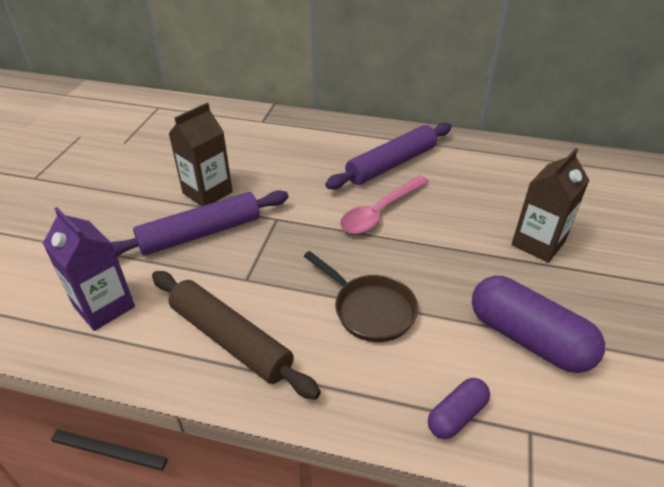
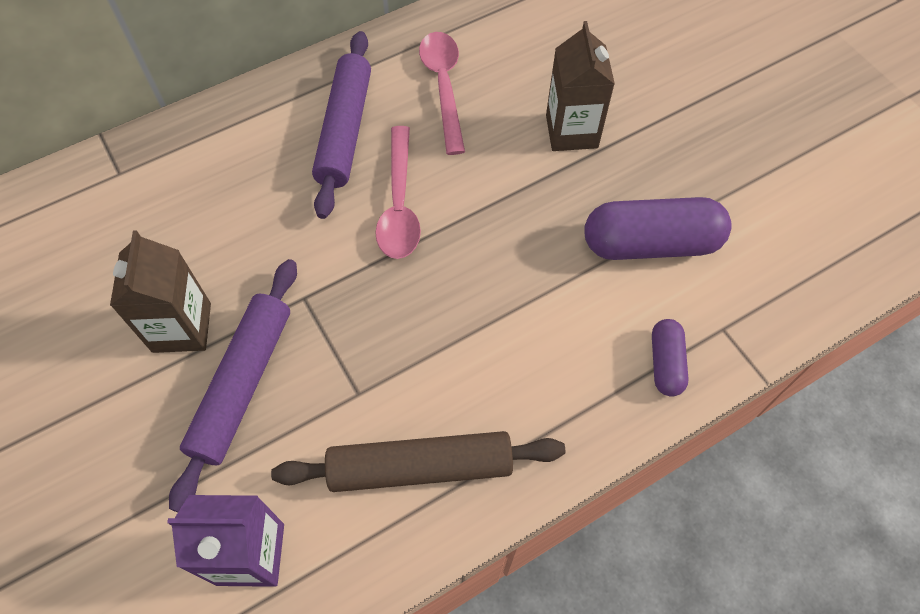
camera: 45 degrees left, 20 degrees up
brown pan [304,251,418,342] -> none
none -> pink spoon [419,32,465,155]

